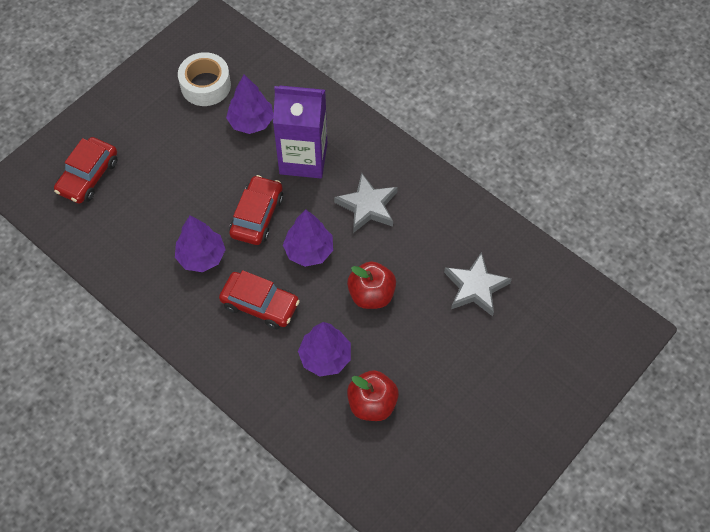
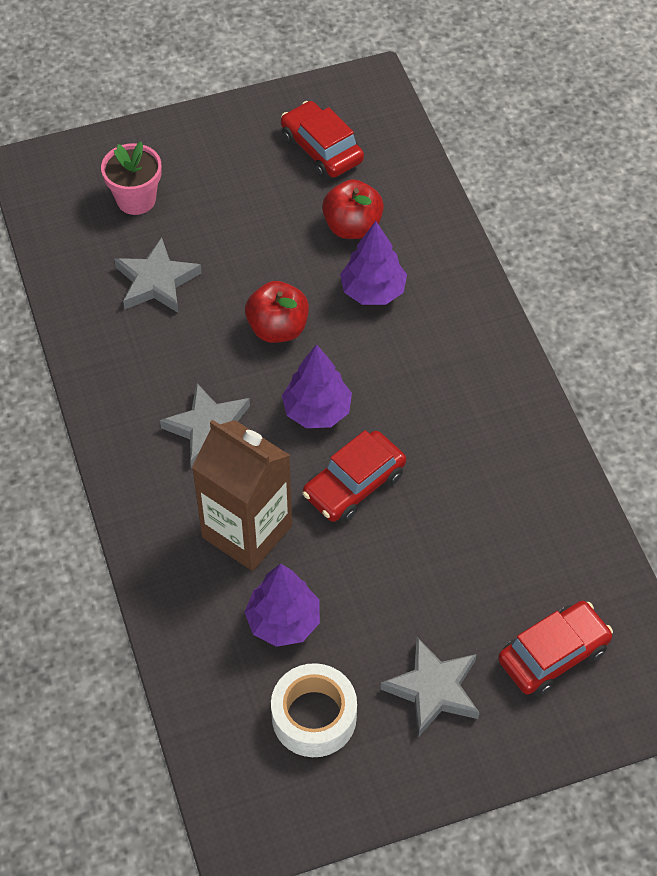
camera: 150 degrees left, 5 degrees down
purple tree [175,215,226,272] -> none
red car [219,270,300,329] -> red car moved to [281,101,364,178]
purple carton [273,86,327,178] -> brown carton [192,420,292,571]
none -> pink flower pot [101,142,162,215]
none -> grey star [380,637,479,737]

